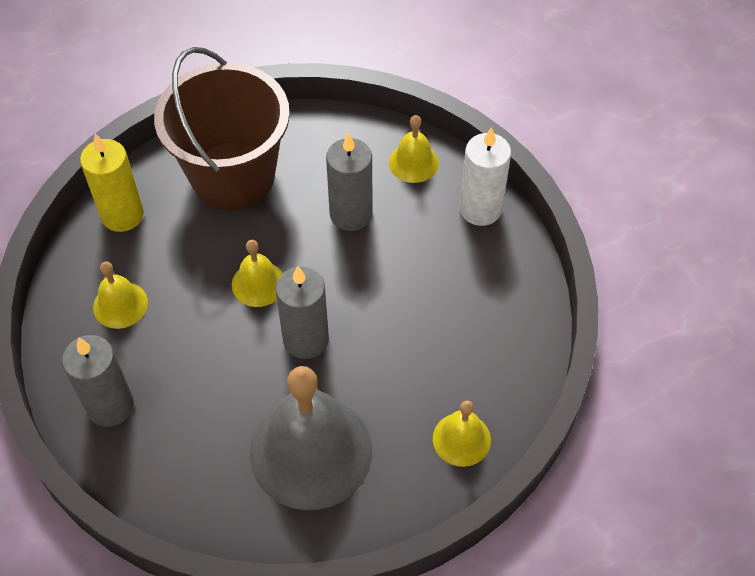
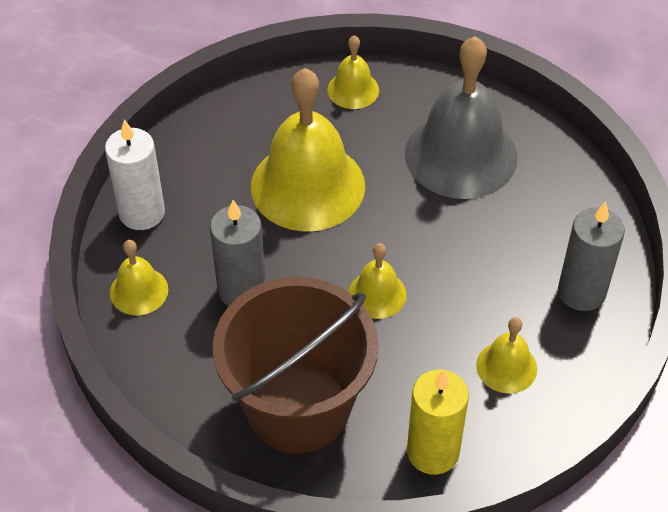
camera: 135 degrees left, 5 degrees down
grey candle [275,266,329,359] -> none
none -> yellow bell [251,68,365,232]

